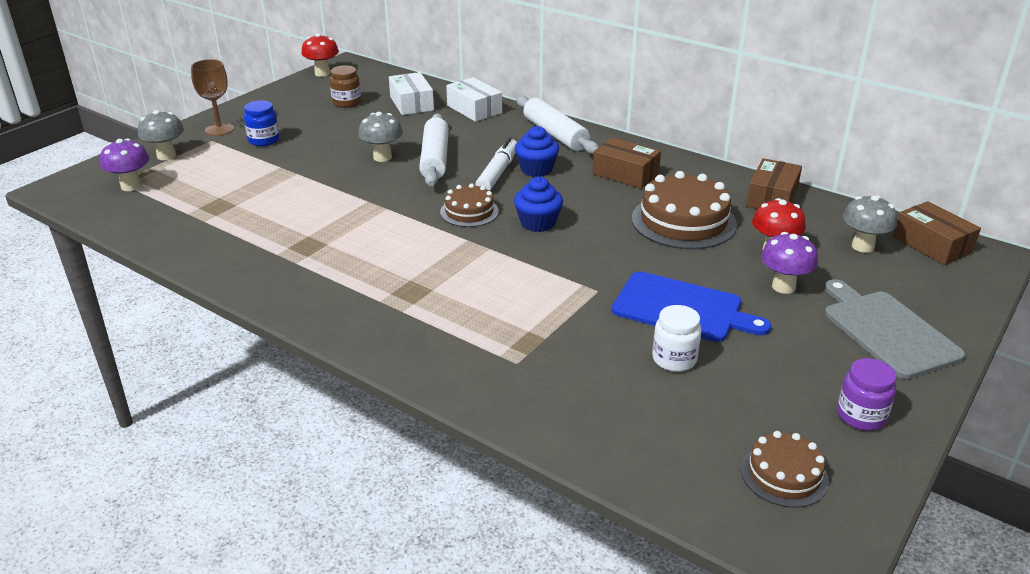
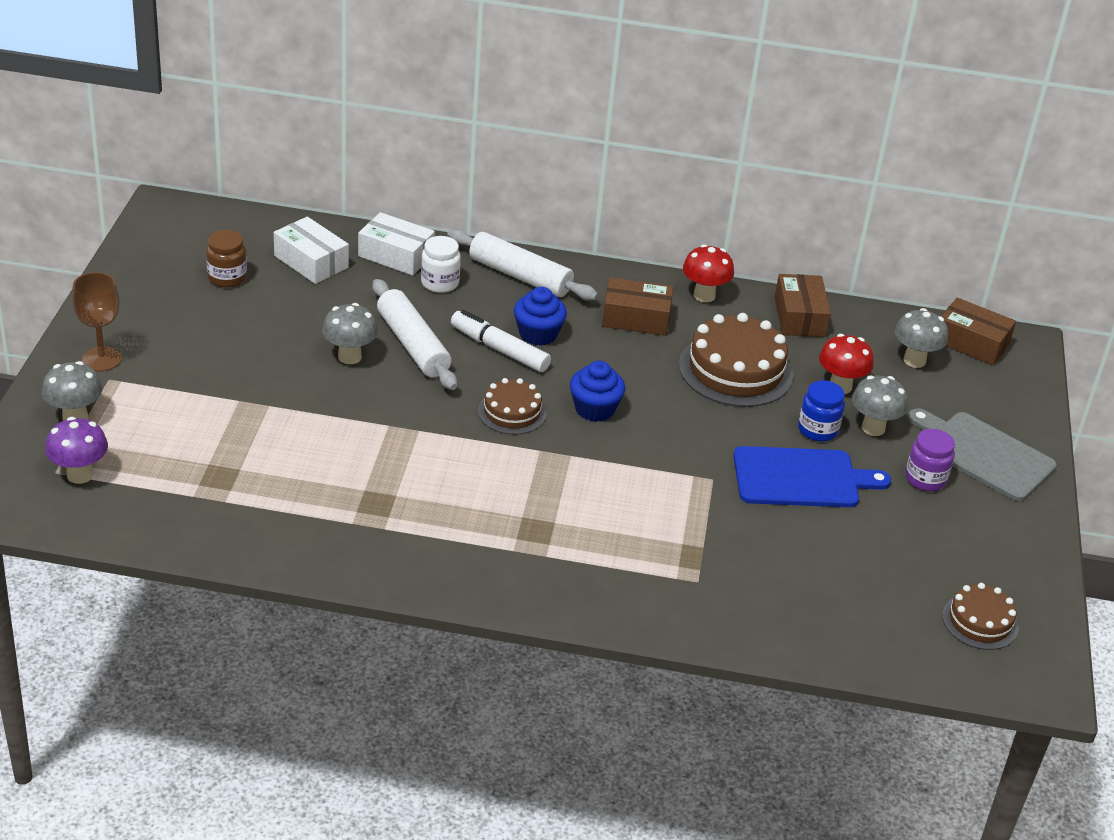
camera: 30 degrees left, 5 degrees up
blue jar [244,100,279,146] -> blue jar moved to [798,380,845,442]
red mushroom [301,33,339,77] -> red mushroom moved to [683,244,734,302]
white marker [475,137,517,191] -> white marker turned 45 degrees counterclockwise [451,310,551,372]
white jar [652,305,702,372] -> white jar moved to [421,236,461,293]
purple mushroom [761,232,818,294] -> grey mushroom [852,375,908,436]
purple jar [837,358,897,431] -> purple jar moved to [905,429,955,491]

